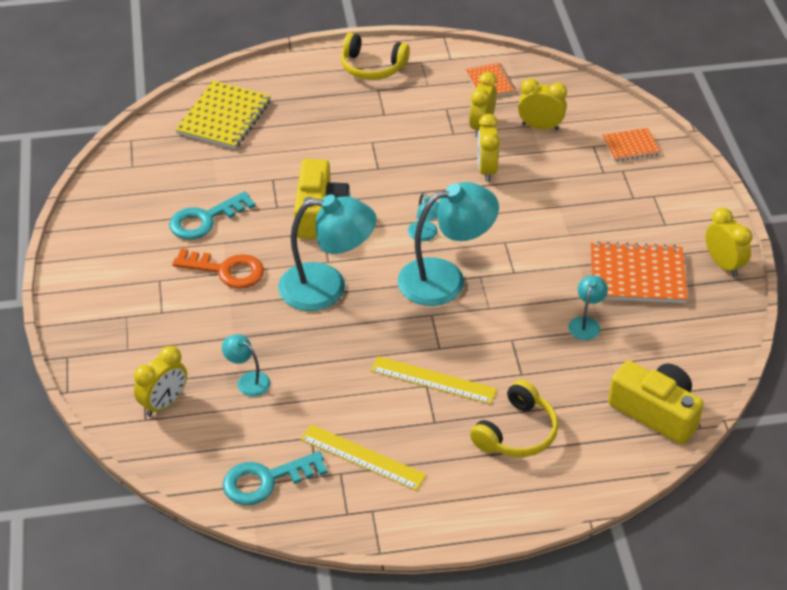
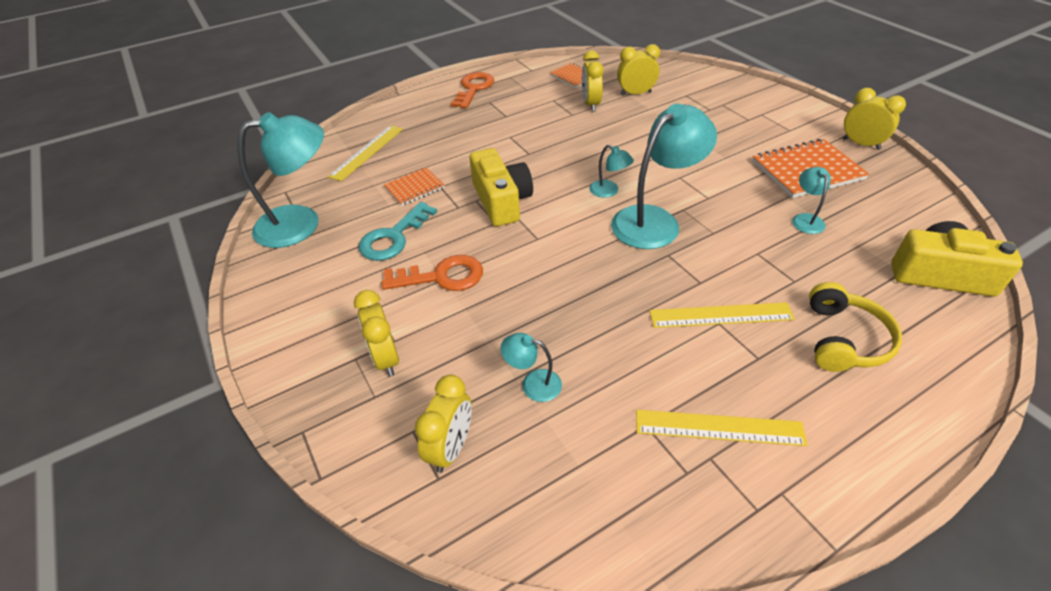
camera: 20 degrees left, 0 degrees up
yellow notebook [175,81,271,149] -> yellow ruler [328,125,403,181]
turquoise key [223,451,328,505] -> none
turquoise lamp [278,194,376,311] -> turquoise lamp moved to [237,112,324,248]
yellow headphones [341,33,410,80] -> orange key [450,72,494,108]
yellow clock [478,114,500,182] -> yellow clock moved to [354,290,399,377]
orange notebook [602,128,661,162] -> orange notebook moved to [384,167,445,206]

